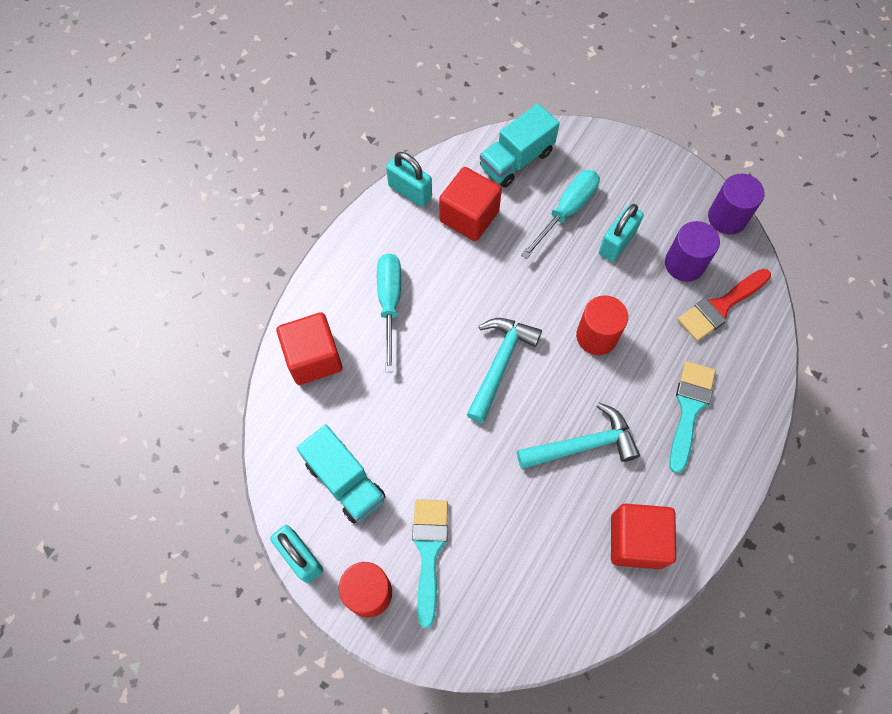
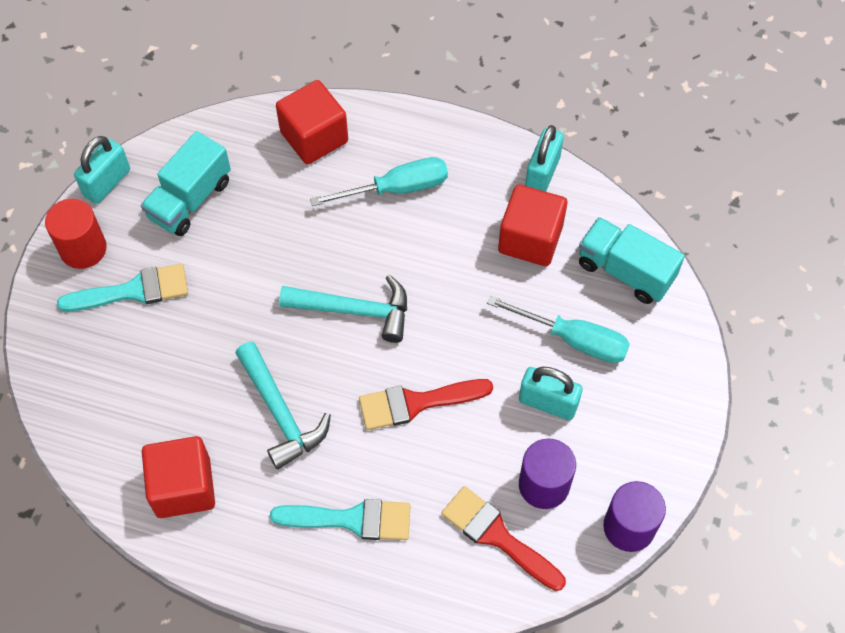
camera: 75 degrees right, 5 degrees down
red cylinder [576,295,628,355] -> red brush [359,379,493,430]

